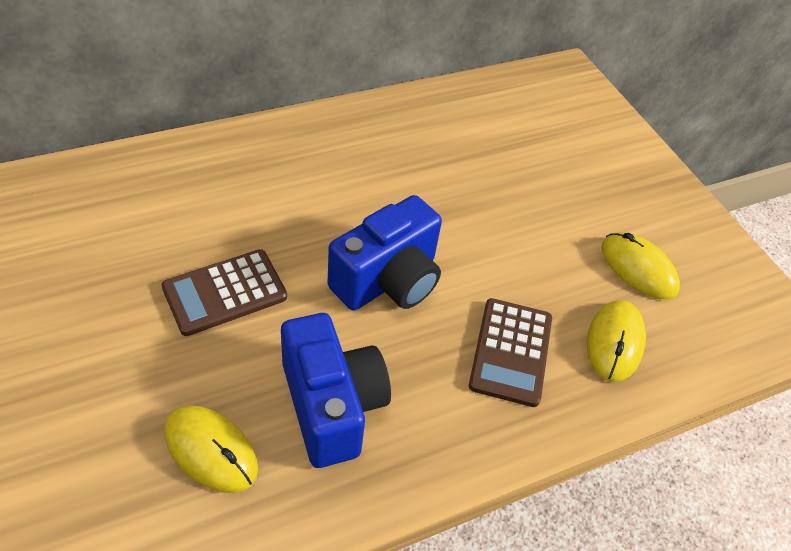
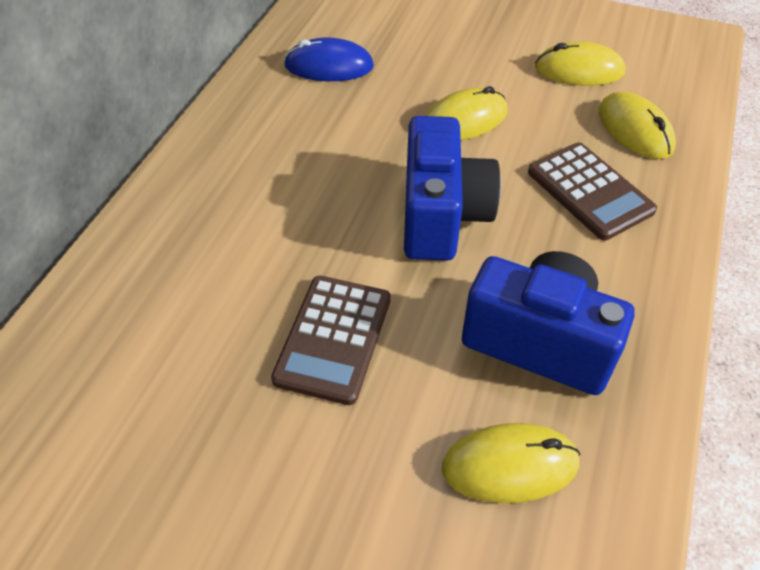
camera: 40 degrees left, 0 degrees up
none -> blue mouse [284,38,374,81]
none -> yellow mouse [425,86,508,140]

